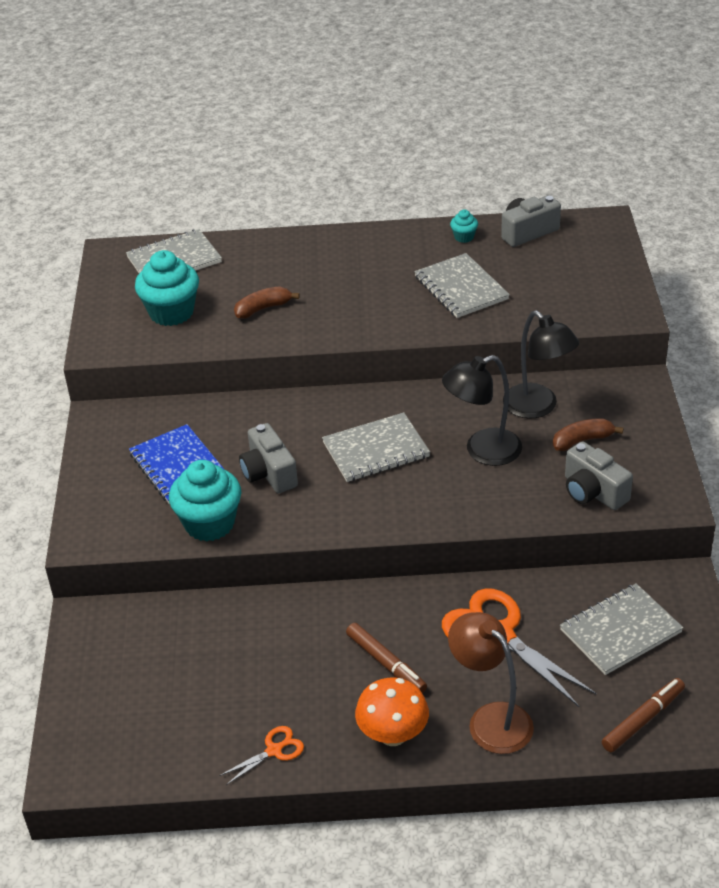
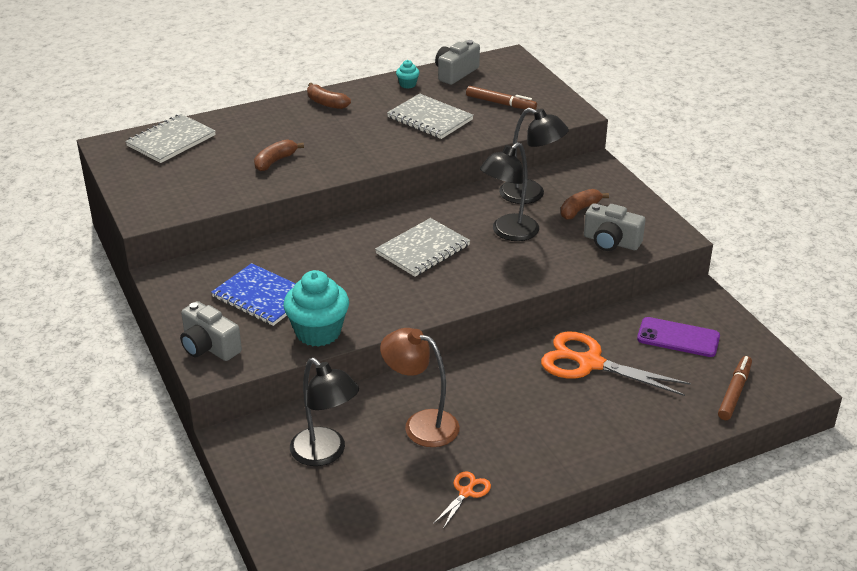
camera: 25 degrees left, 5 degrees down
turquoise cupcake [135,250,199,326] -> none
grey camera [239,423,298,493] -> grey camera moved to [180,301,242,361]
brown marker [346,623,427,693] -> brown marker moved to [466,86,537,110]
orange mushroom [355,678,429,746] -> none
brown lamp [448,612,534,754] -> brown lamp moved to [380,328,460,447]
grey notebook [560,583,683,675] -> purple phone [637,317,720,357]
none -> black lamp [290,358,359,466]
none -> brown banana [307,83,351,109]

